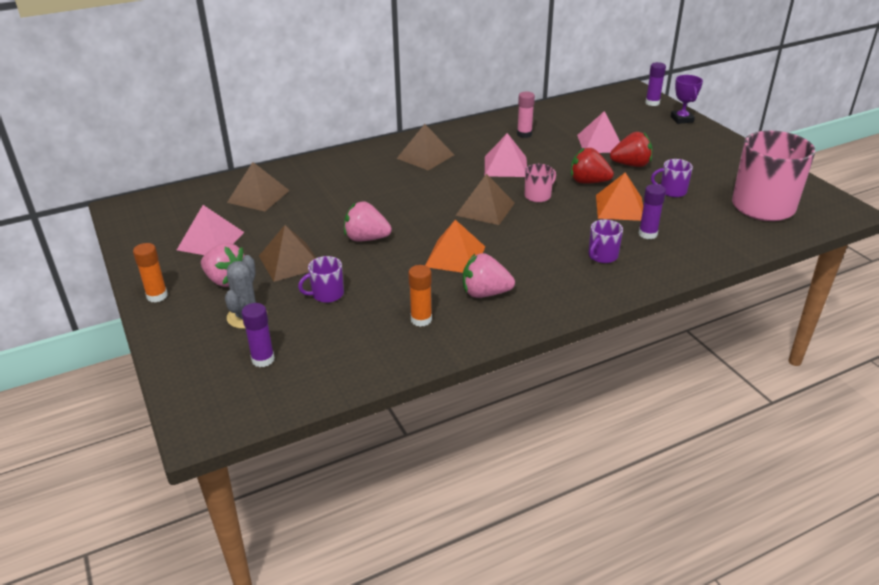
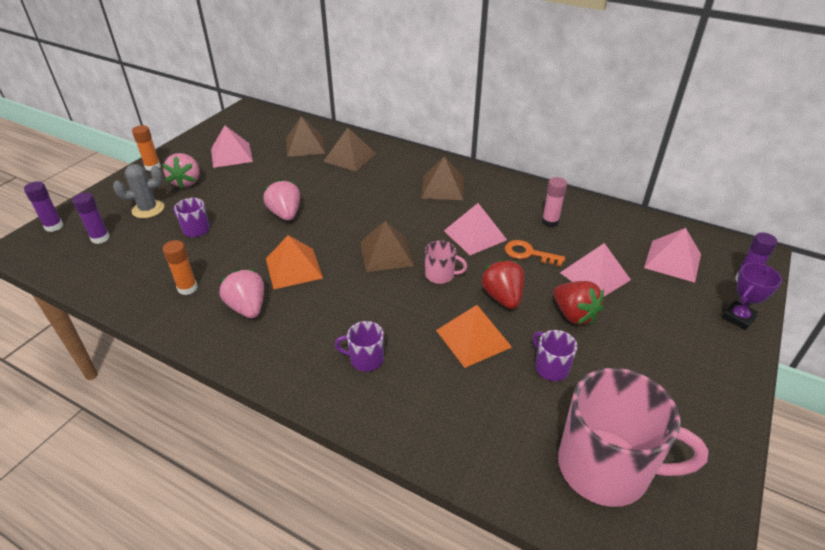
camera: 55 degrees right, 5 degrees up
brown pyramid [259,225,316,282] -> brown pyramid moved to [323,128,376,171]
purple glue stick [639,184,666,239] -> purple glue stick moved to [24,181,63,232]
none -> orange key [505,240,565,266]
none -> pink pyramid [644,228,701,282]

